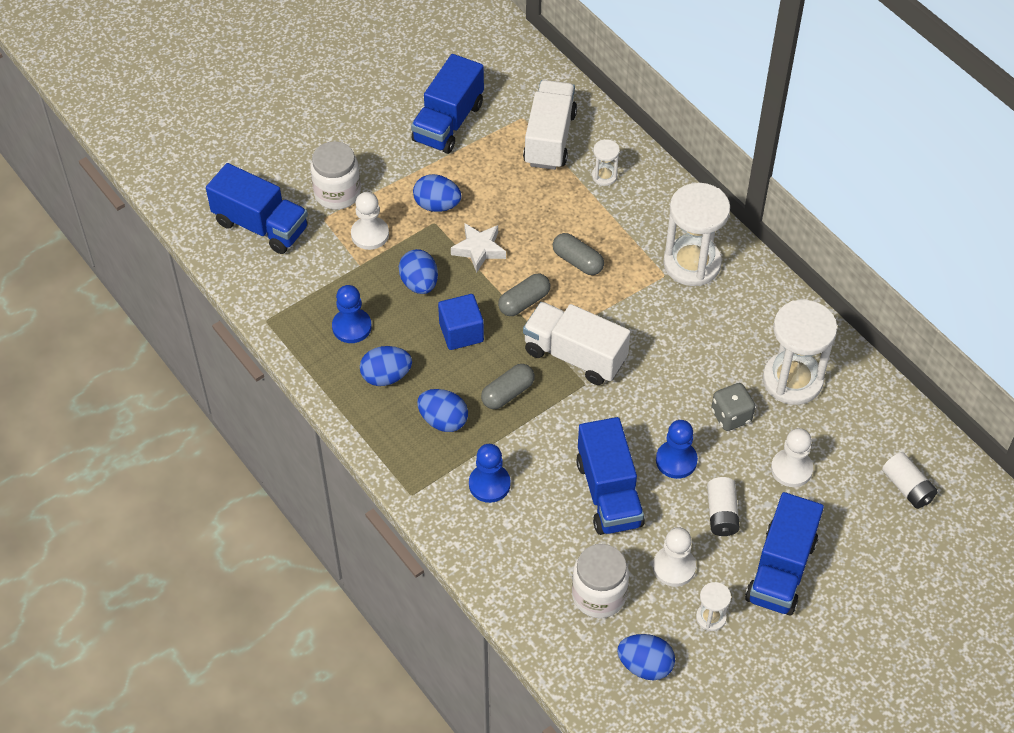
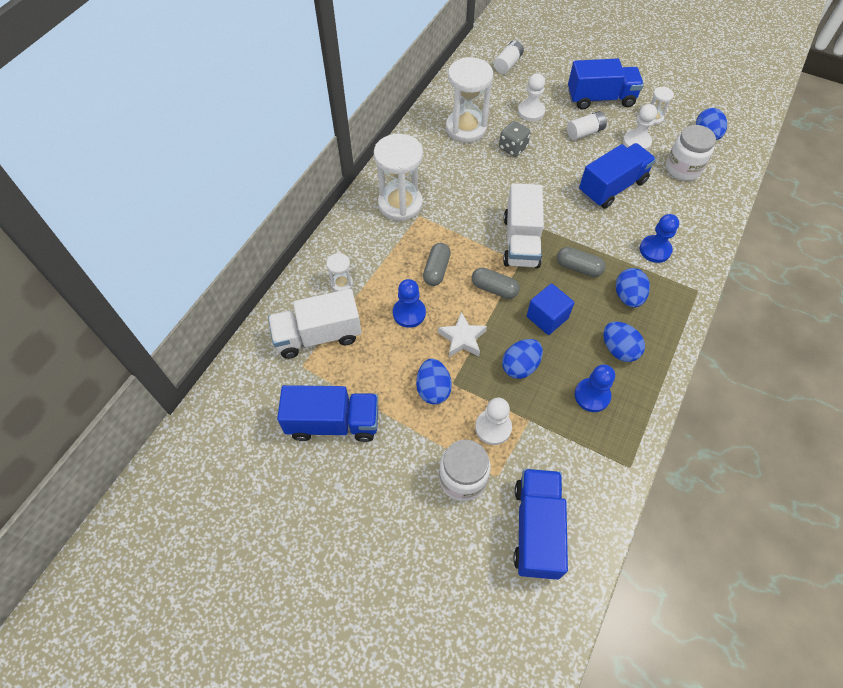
camera: 115 degrees left, 5 degrees up
blue pawn [656,420,698,479] -> blue pawn moved to [393,279,426,328]

